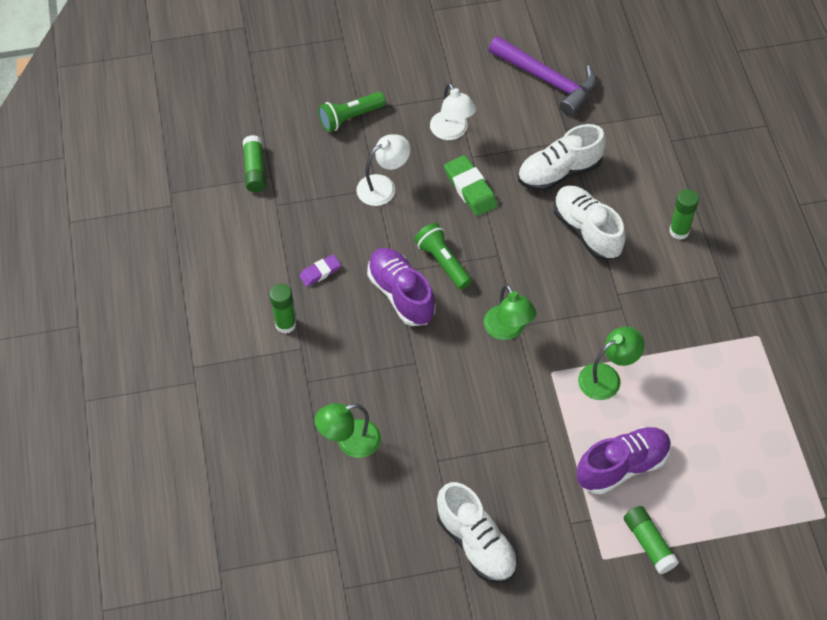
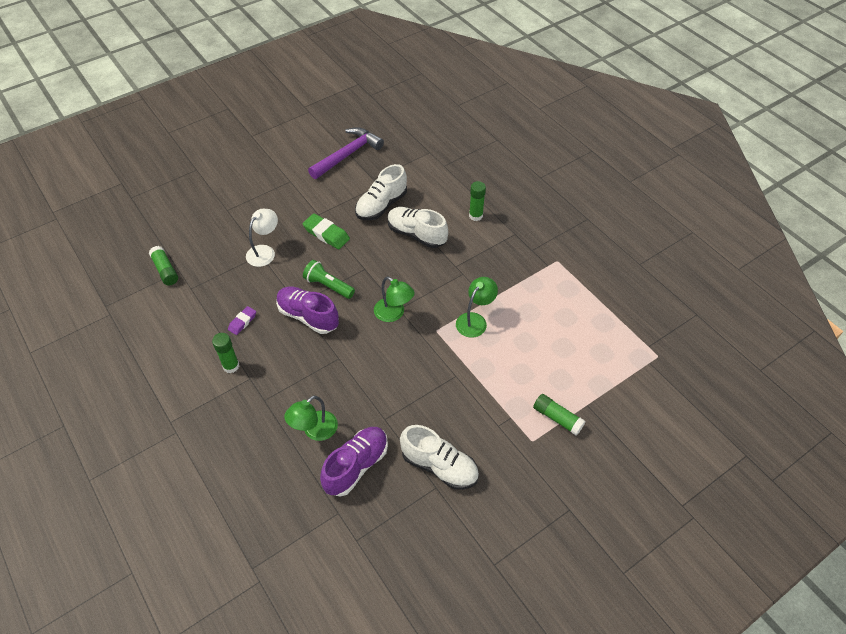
camera: 25 degrees left, 5 degrees down
green flashlight [318,92,386,132] -> none
white lamp [430,83,476,140] -> none
purple hammer [488,36,597,116] -> purple hammer turned 60 degrees counterclockwise [308,127,384,179]
purple shoe [577,427,671,495] -> purple shoe moved to [320,427,388,497]

